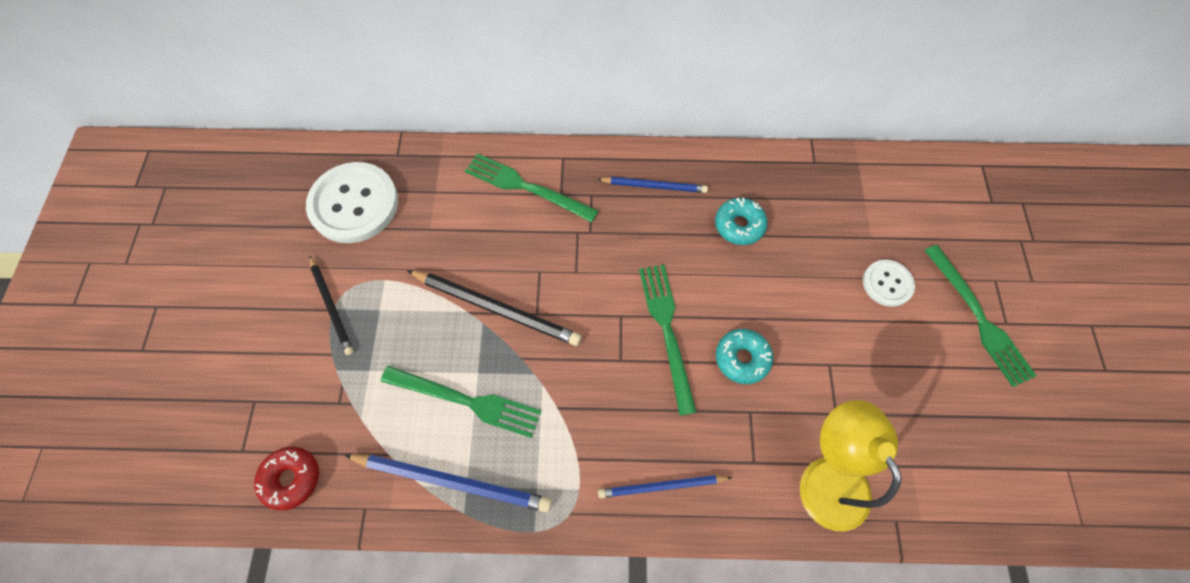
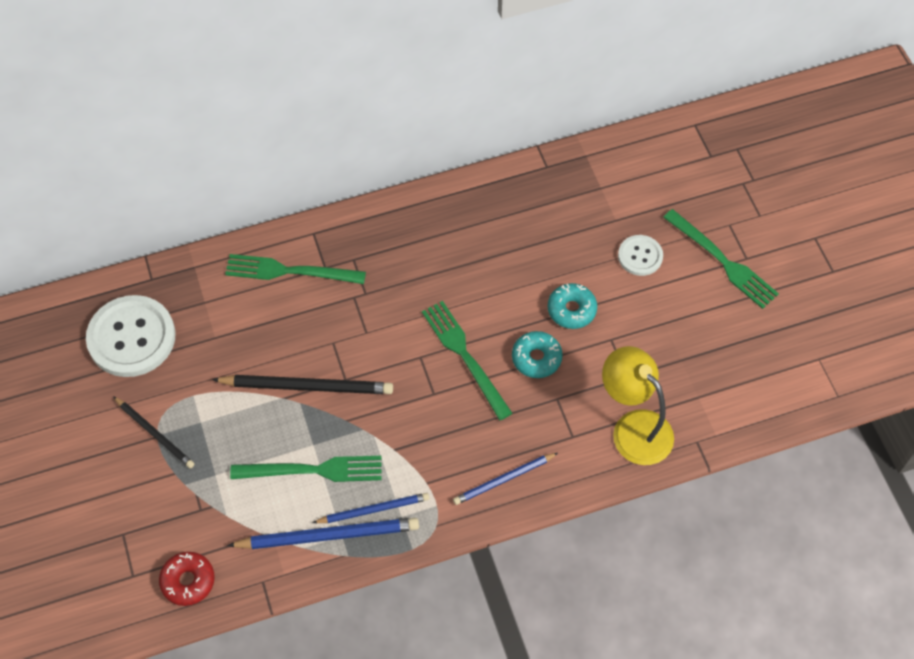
camera: 20 degrees left, 5 degrees down
blue pencil [597,177,708,193] -> blue pencil moved to [313,493,429,523]
turquoise donut [715,198,768,245] -> turquoise donut moved to [547,283,597,329]

